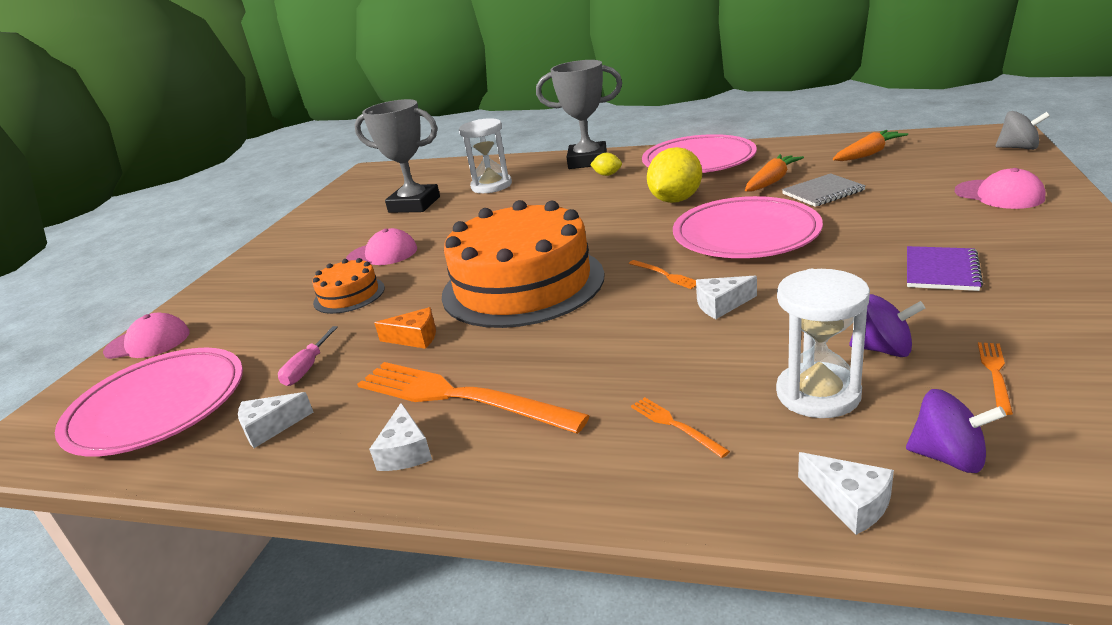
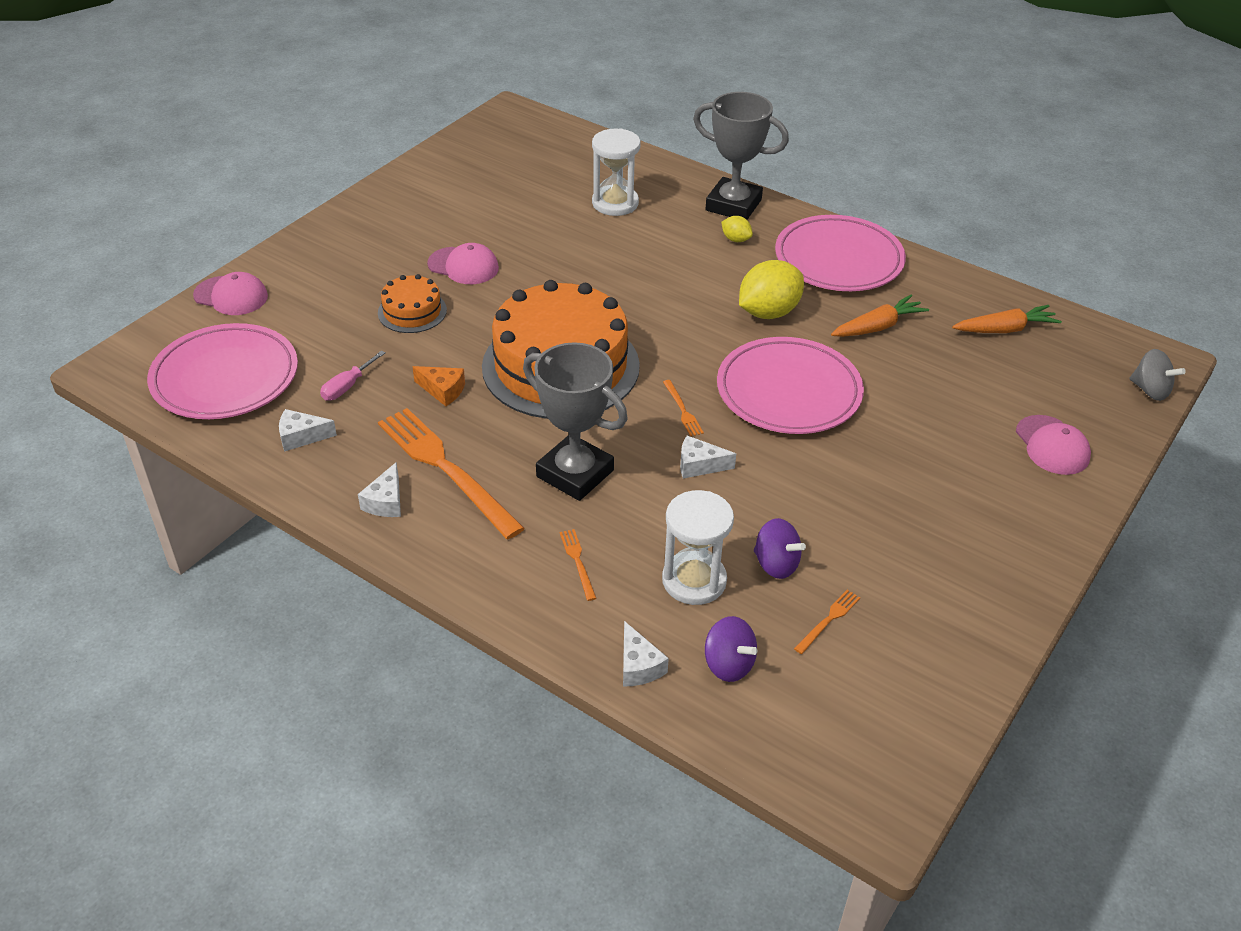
camera: 15 degrees right, 15 degrees up
grey trophy [354,99,440,213] -> grey trophy moved to [523,342,627,501]
grey notebook [782,173,866,207] -> none
purple notebook [907,246,983,291] -> none

